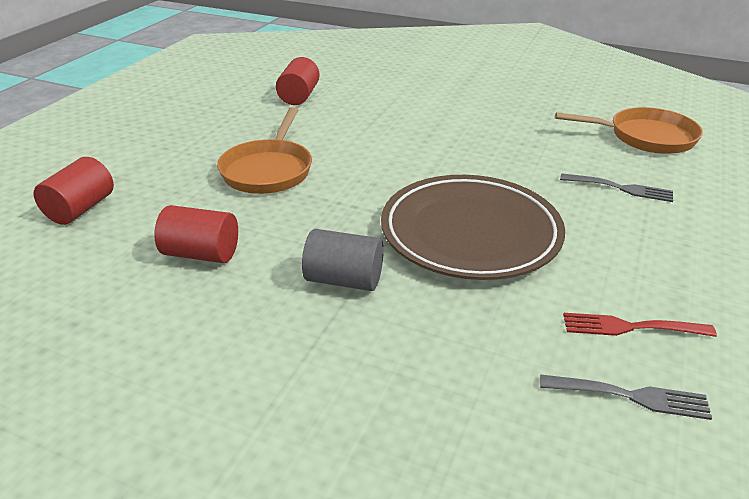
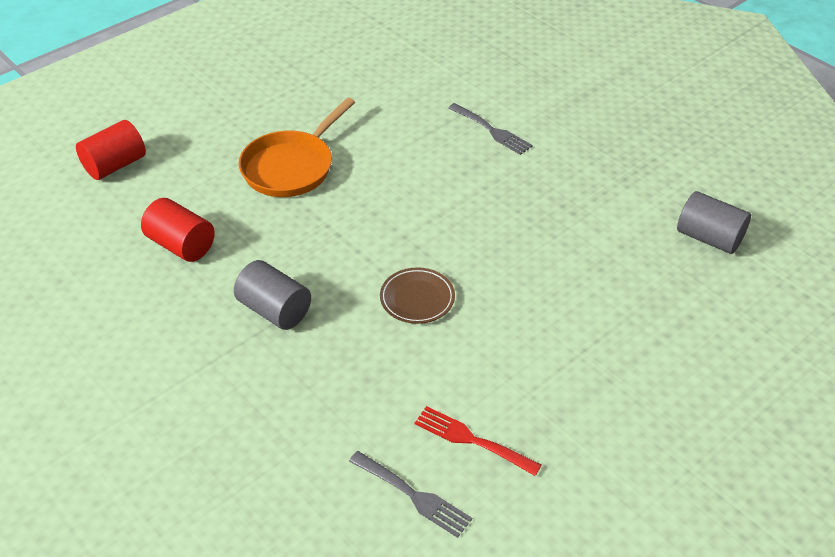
camera: 25 degrees right, 10 degrees up
red cylinder [276,57,320,105] -> none
brown plate [381,175,565,280] -> brown plate [380,267,455,324], size x0.42
orange pan [555,107,703,154] -> grey cylinder [677,191,751,254]
grey fork [560,173,673,202] -> grey fork moved to [448,103,533,155]

